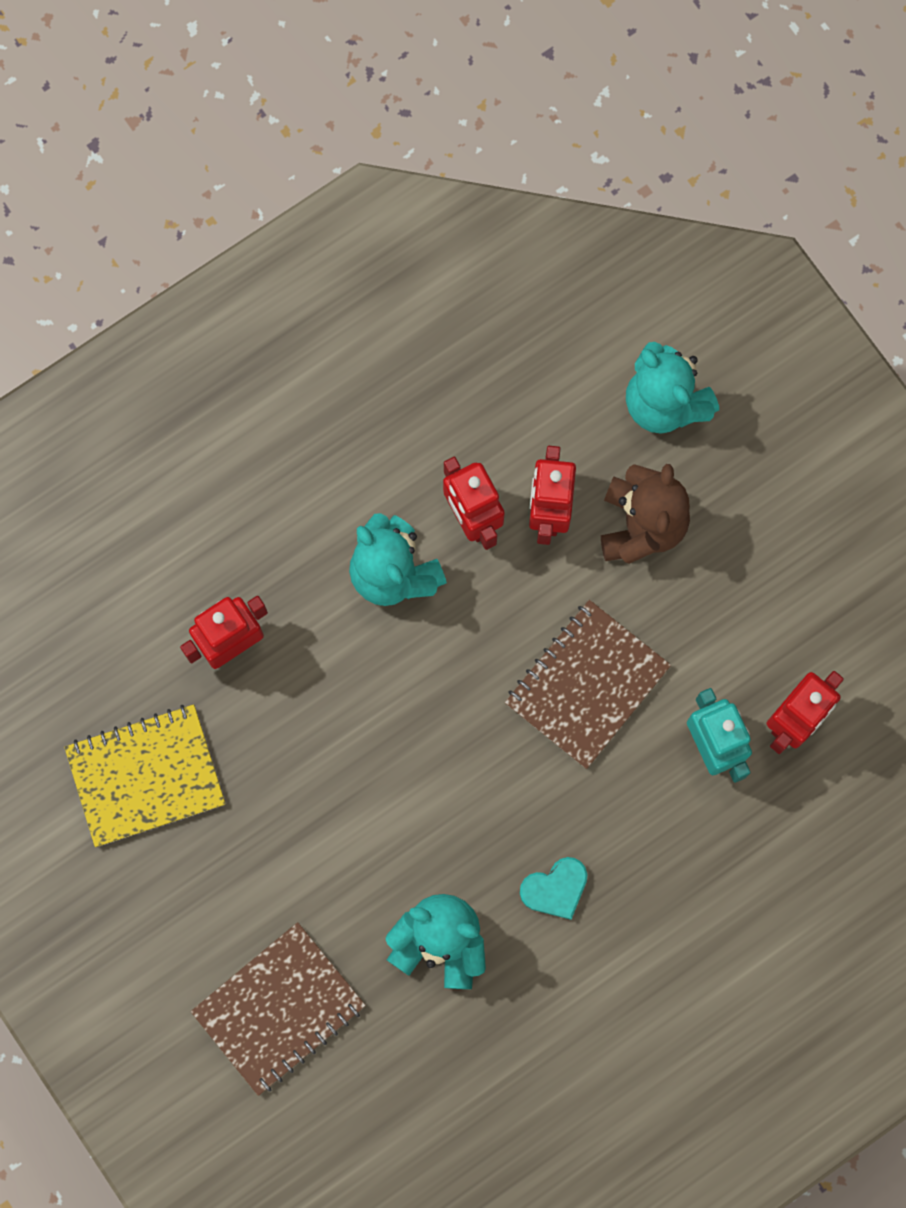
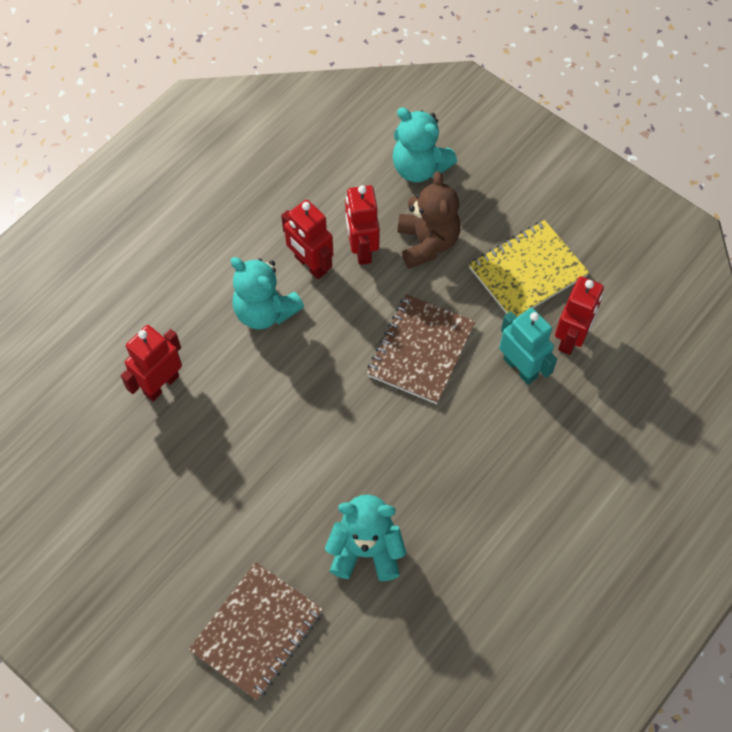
camera: 15 degrees left, 15 degrees down
yellow notebook [64,704,225,847] -> yellow notebook moved to [469,220,589,317]
turquoise heart [520,857,588,920] -> none

